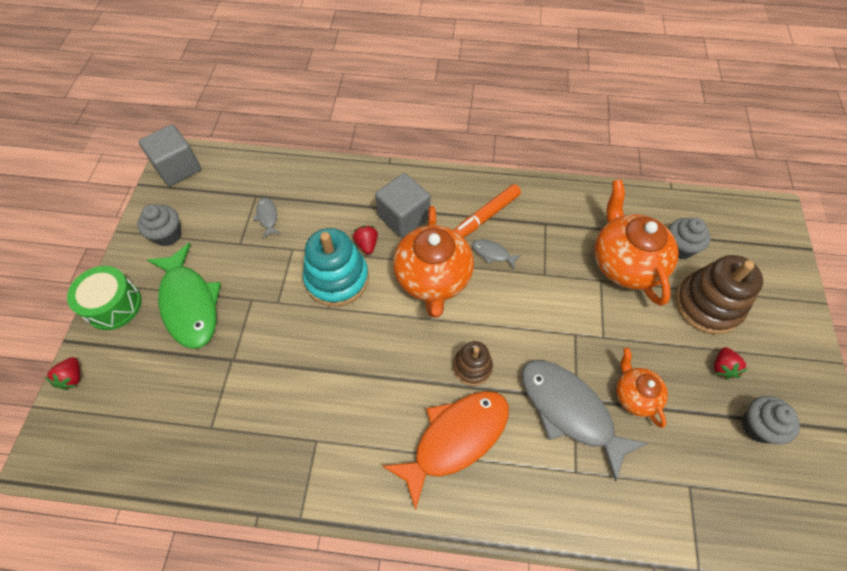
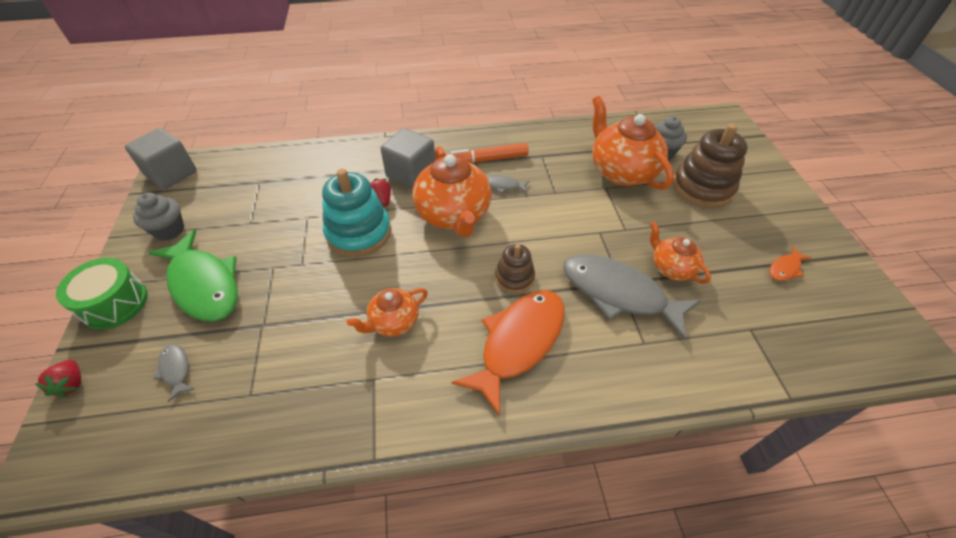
camera: 15 degrees left, 10 degrees down
grey fish [253,198,281,238] -> grey fish moved to [154,344,195,402]
orange marker [454,184,521,238] -> orange marker turned 45 degrees clockwise [446,143,529,163]
red strawberry [714,347,747,379] -> none
grey cupcake [742,396,800,445] -> orange fish [770,246,811,281]
none -> orange teapot [347,288,428,337]

